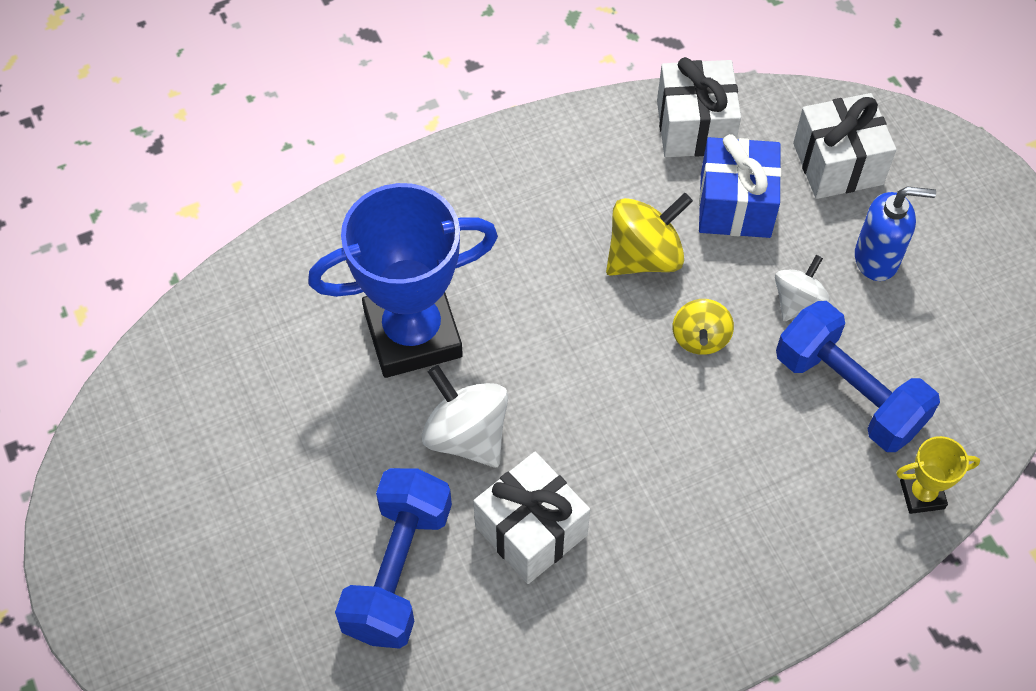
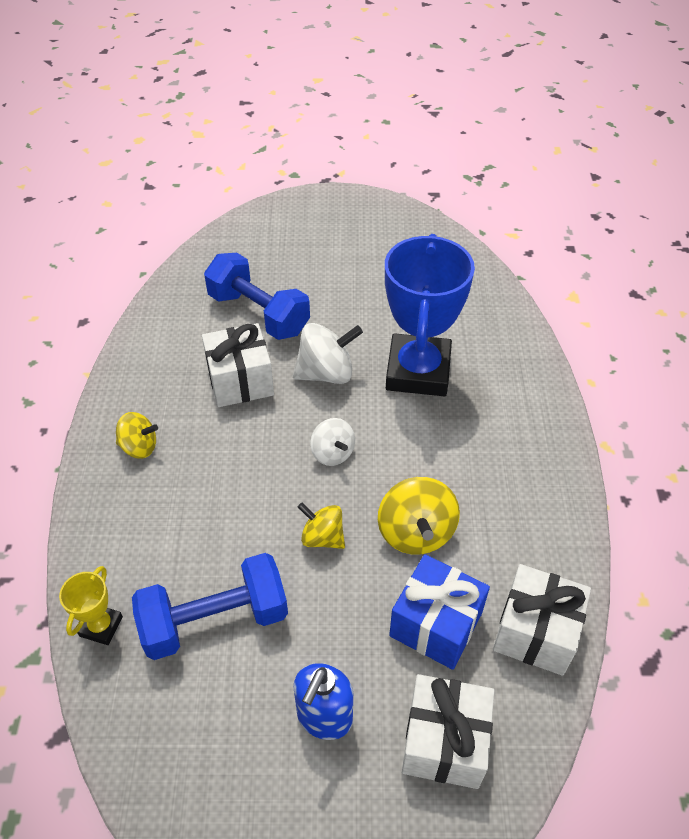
camera: 115 degrees right, 10 degrees down
white spinning top [775,255,829,321] -> white spinning top moved to [310,418,355,466]
none -> yellow spinning top [116,412,158,459]

